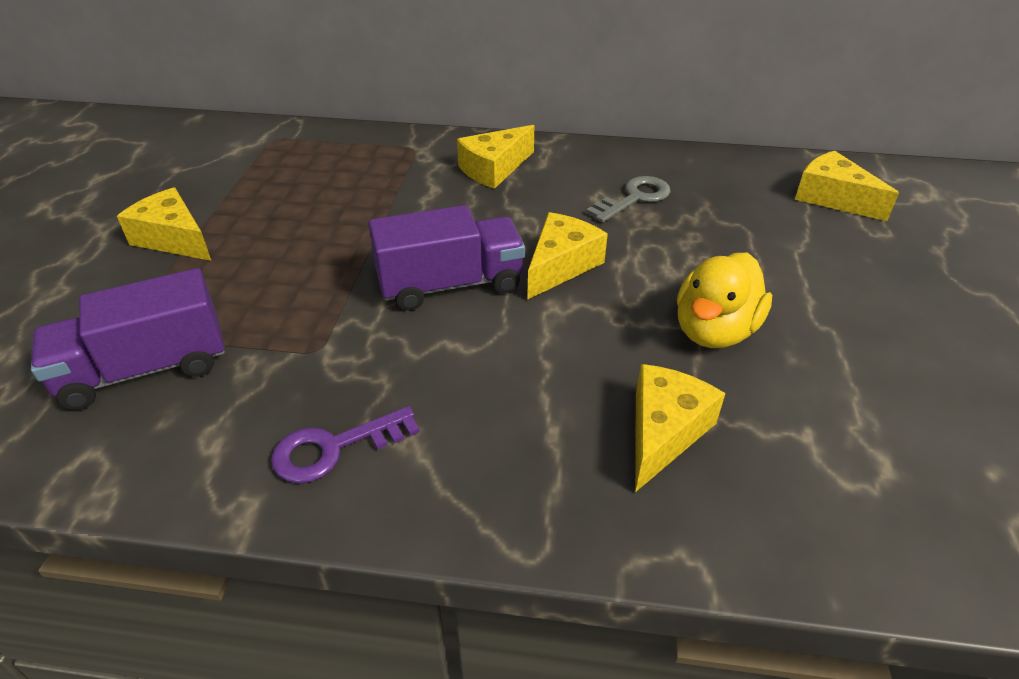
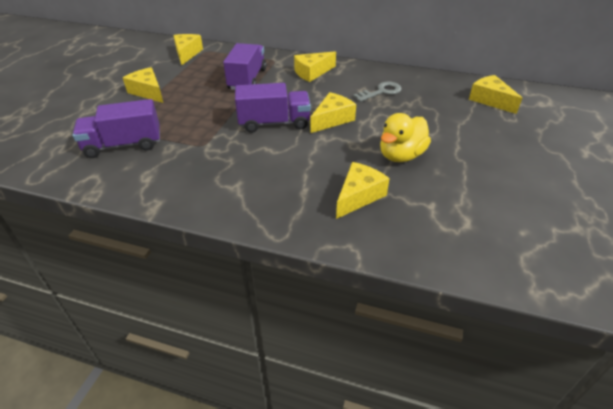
camera: 10 degrees right, 0 degrees up
purple key [271,406,420,483] -> none
none -> yellow cheese [173,34,203,65]
none -> purple truck [223,43,267,90]

